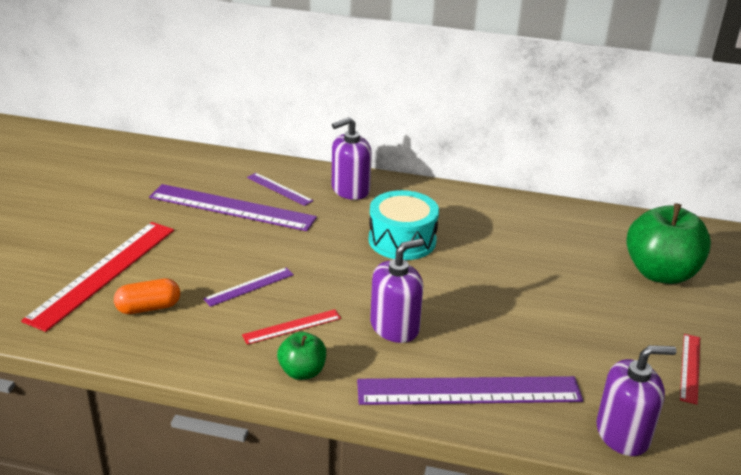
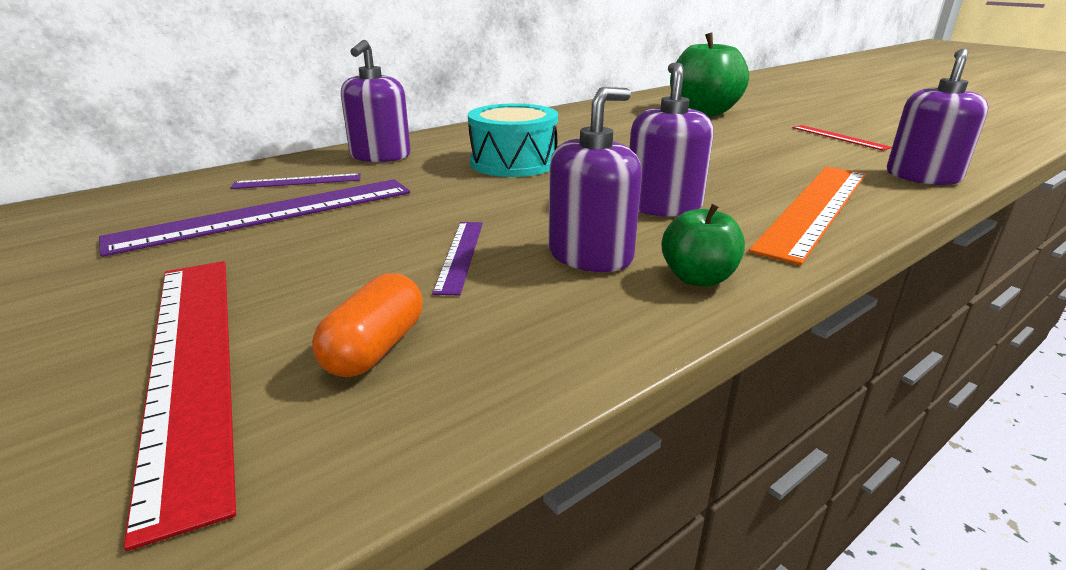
camera: 50 degrees left, 5 degrees down
red ruler [242,309,341,345] -> purple soap dispenser [548,87,642,272]
purple ruler [357,376,583,405] -> orange ruler [749,167,866,266]

